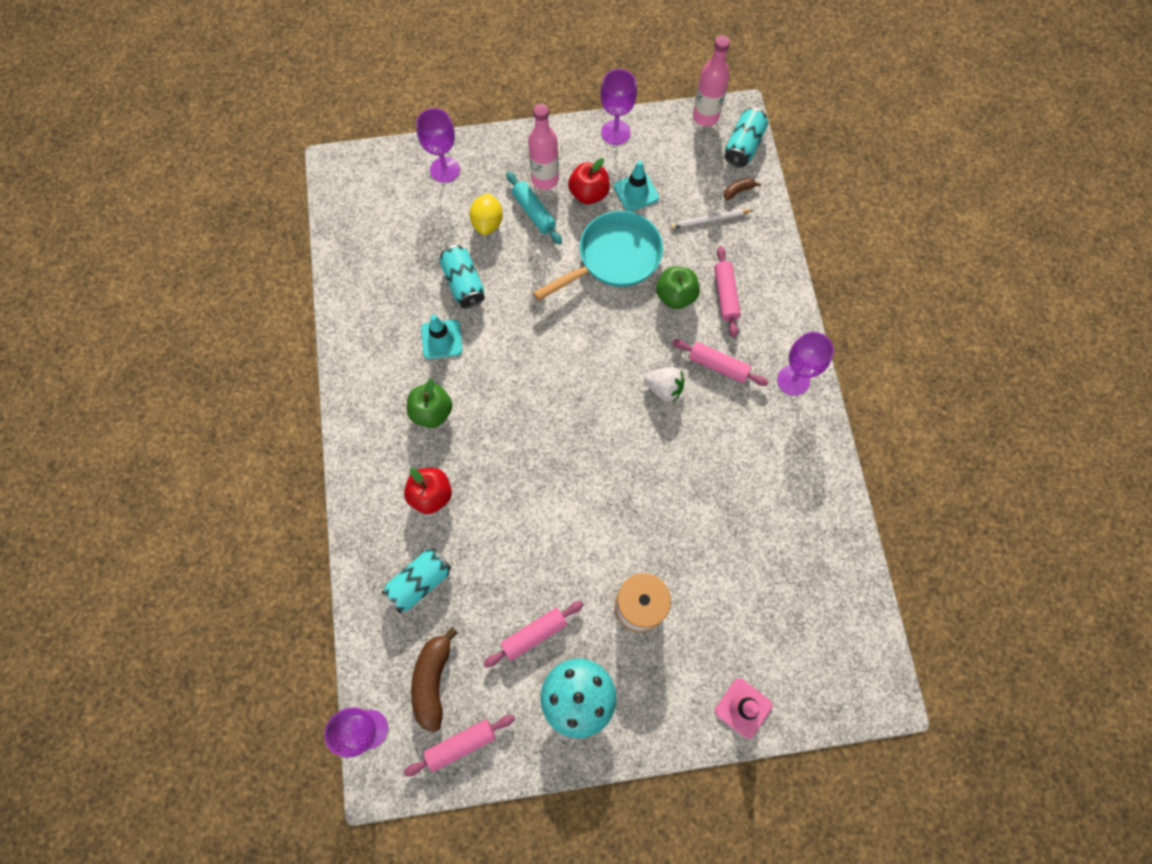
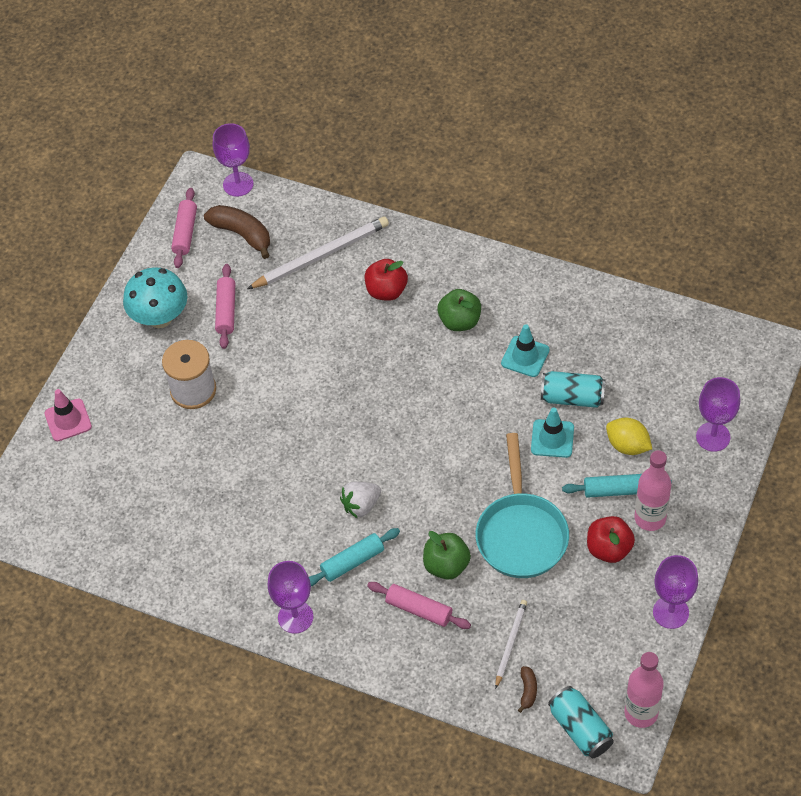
camera: 125 degrees right, 15 degrees down
turquoise can [382,548,452,614] -> white pencil [247,217,389,289]
turquoise traffic cone [614,160,659,212] -> turquoise traffic cone moved to [531,407,574,458]
pink rolling pin [672,339,769,386] -> turquoise rolling pin [309,528,400,586]

